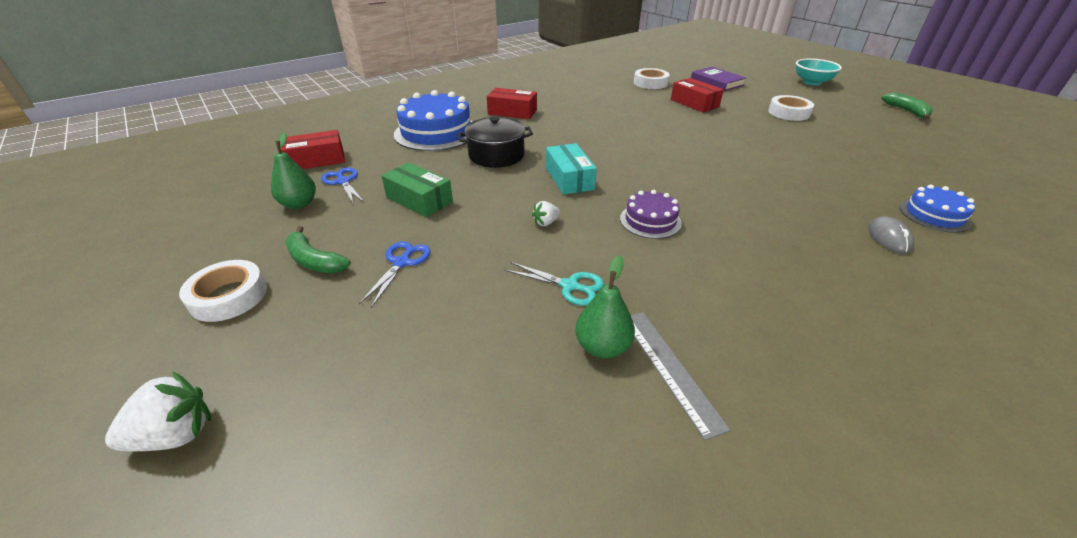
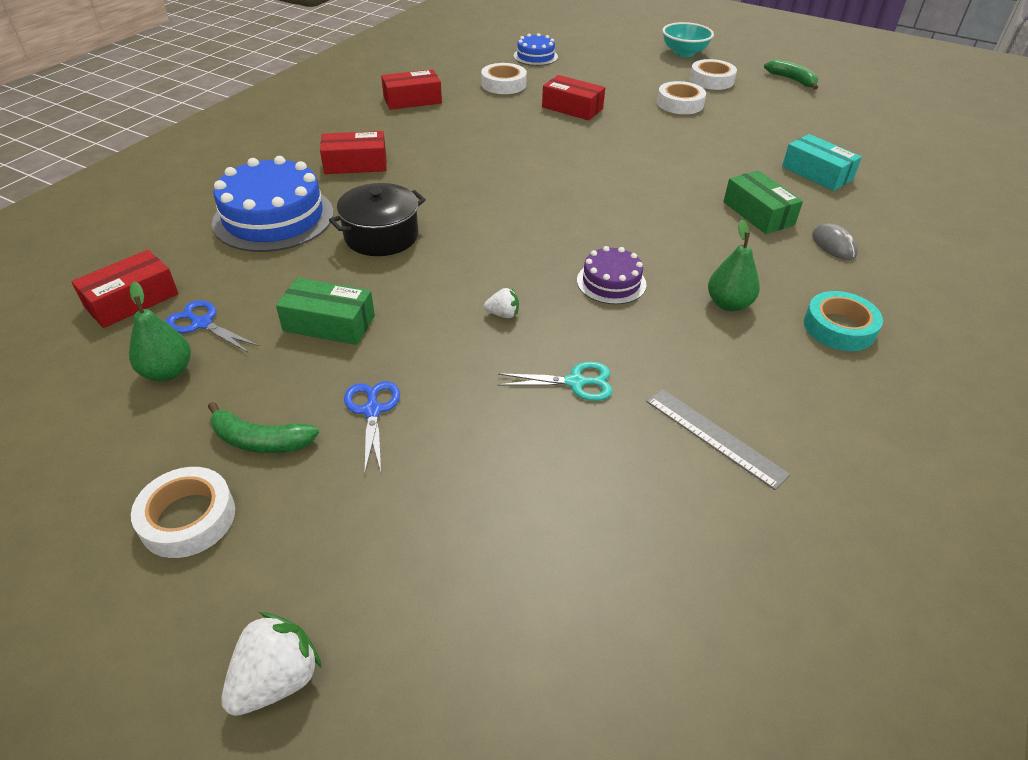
camera: 25 degrees left, 5 degrees up
white strawberry [532,201,561,226] -> white strawberry turned 120 degrees counterclockwise [484,288,519,318]
turquoise box [546,143,597,195] -> turquoise box moved to [782,134,862,191]
green pear [575,255,635,358] -> green pear moved to [708,220,760,312]
purple book [691,67,746,91] -> none
blue cake [900,185,975,233] -> blue cake moved to [513,33,558,66]
none -> red box [381,69,442,110]
none -> white tape [690,59,737,90]
none -> green box [723,170,803,234]
none -> turquoise tape [804,291,883,351]

